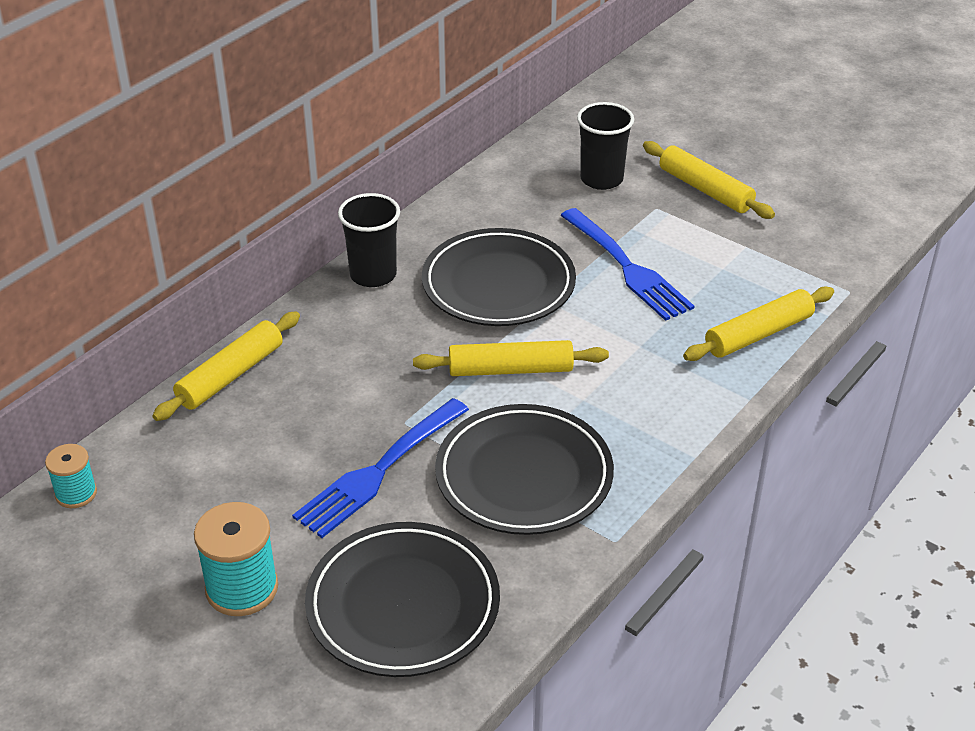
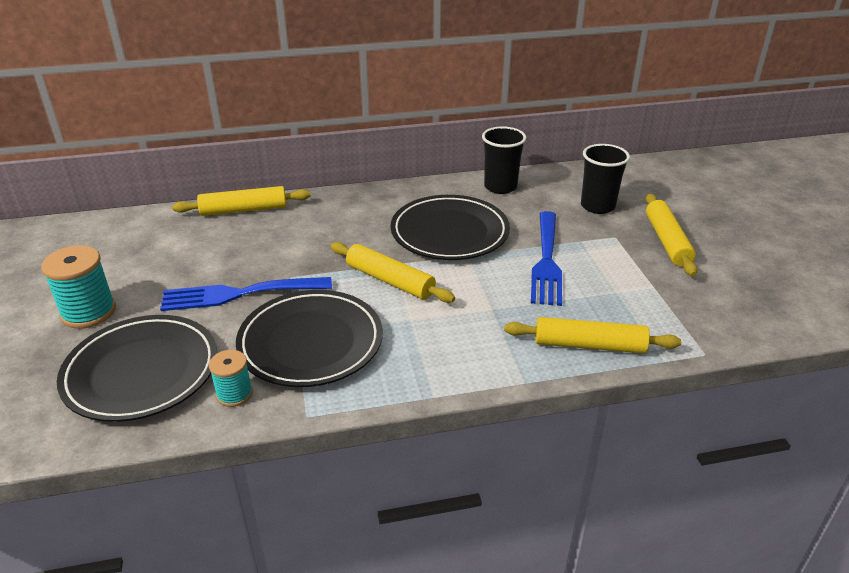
camera: 40 degrees right, 5 degrees down
turquoise spool [45,444,97,508] -> turquoise spool moved to [209,350,253,407]
black cup [338,193,400,287] -> black cup moved to [482,126,526,194]

